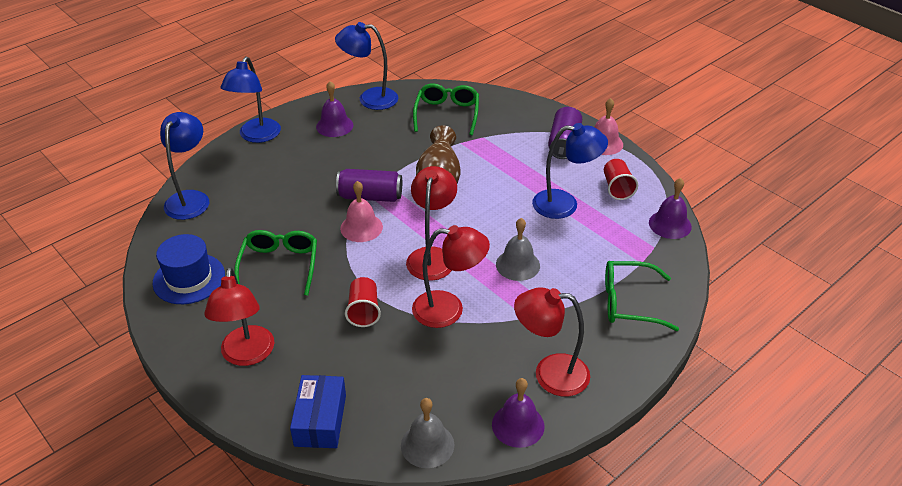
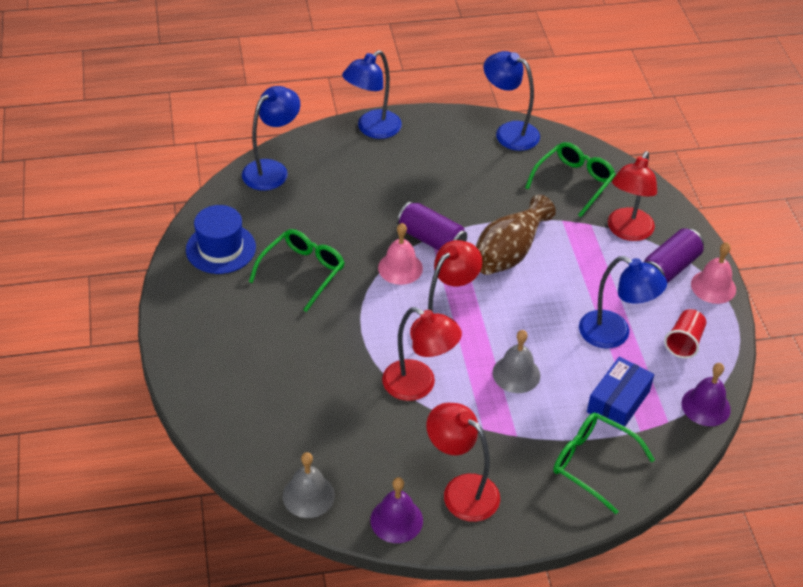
camera: 30 degrees right, 5 degrees up
red lamp [204,267,274,366] -> red lamp moved to [608,151,657,241]
blue box [290,375,346,448] -> blue box moved to [587,356,654,431]
purple bell [316,81,353,137] -> none
red cup [345,277,381,327] -> none

